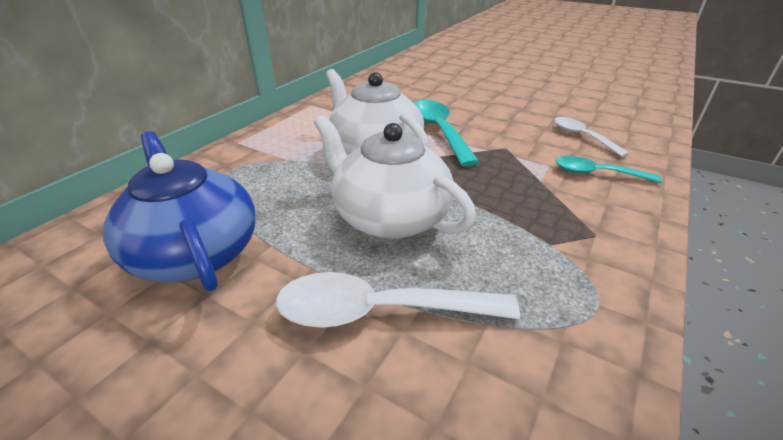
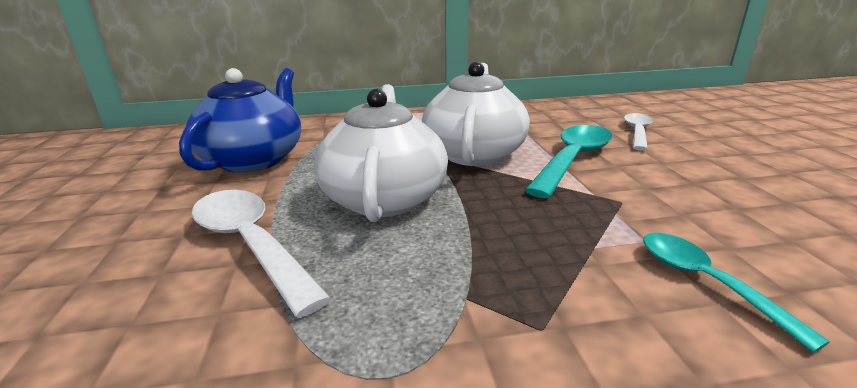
camera: 50 degrees right, 10 degrees down
white spoon [554,117,630,157] -> white spoon moved to [624,113,653,151]

